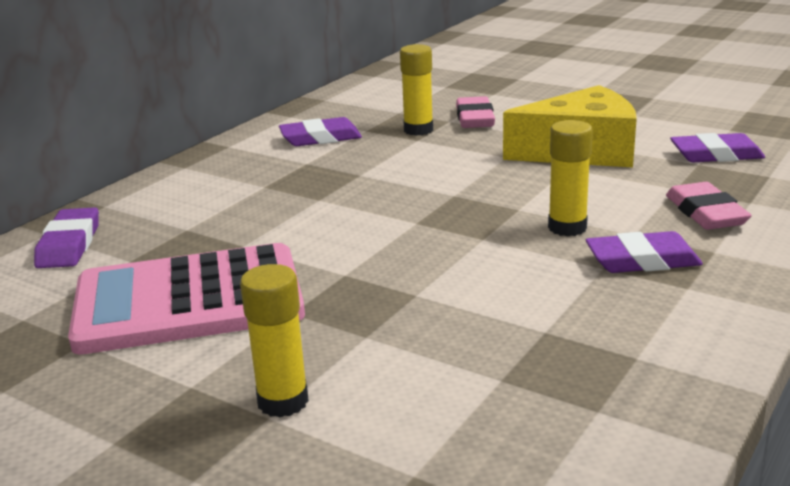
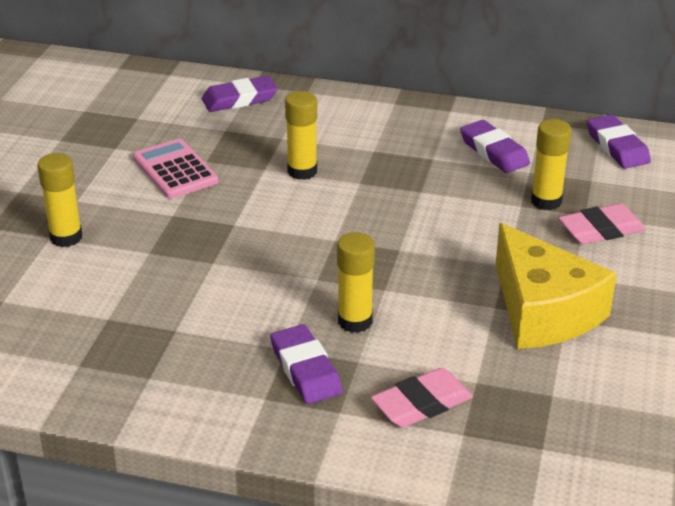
camera: 70 degrees right, 10 degrees up
pink calculator [68,243,305,355] -> pink calculator [133,139,219,199], size x0.57
purple eraser [670,133,765,162] -> purple eraser moved to [587,115,651,169]
none -> yellow glue stick [285,91,317,180]

